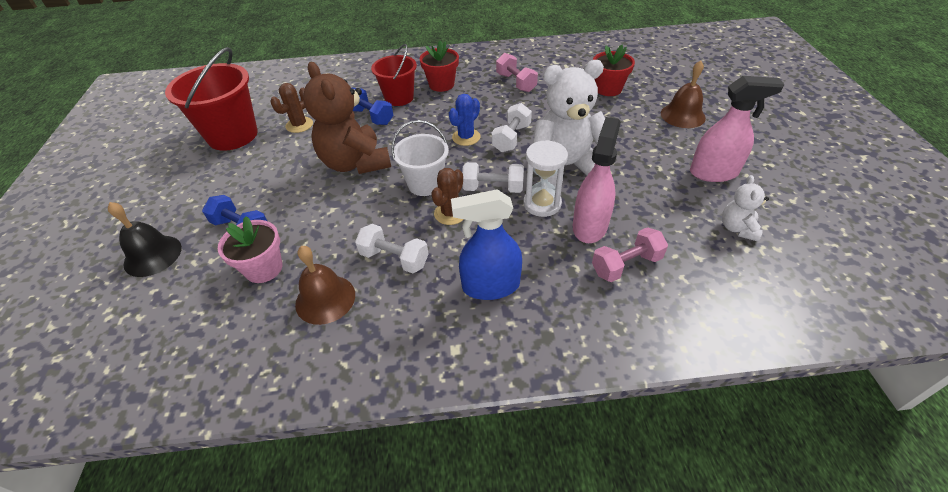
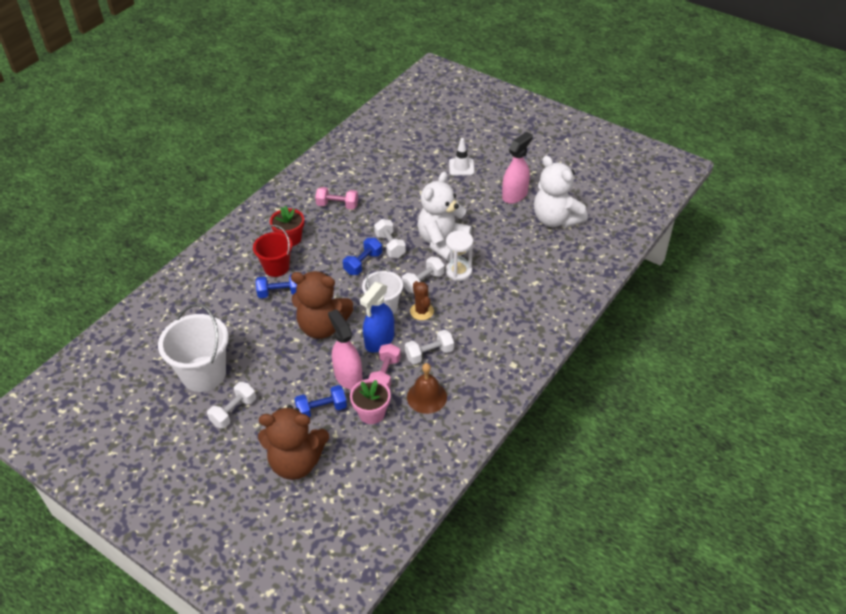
camera: 50 degrees left, 0 degrees up
black bell [108,202,182,277] -> brown teddy bear [258,405,329,480]
red bucket [165,47,258,151] -> white bucket [158,303,229,392]
brown cactus [271,83,313,133] -> none
blue cactus [449,94,480,146] -> blue dumbbell [343,238,382,275]
blue spray bottle [451,189,522,300] -> blue spray bottle moved to [360,282,394,353]
pink spray bottle [573,117,621,243] -> pink spray bottle moved to [328,309,363,390]
pink dumbbell [592,227,668,282] -> pink dumbbell moved to [368,344,401,388]
red flower pot [593,44,635,96] -> none
brown bell [661,60,706,128] -> white traffic cone [449,138,474,176]
white teddy bear [722,175,769,241] -> white teddy bear [534,156,588,228], size x2.07
none -> white dumbbell [207,382,256,429]

